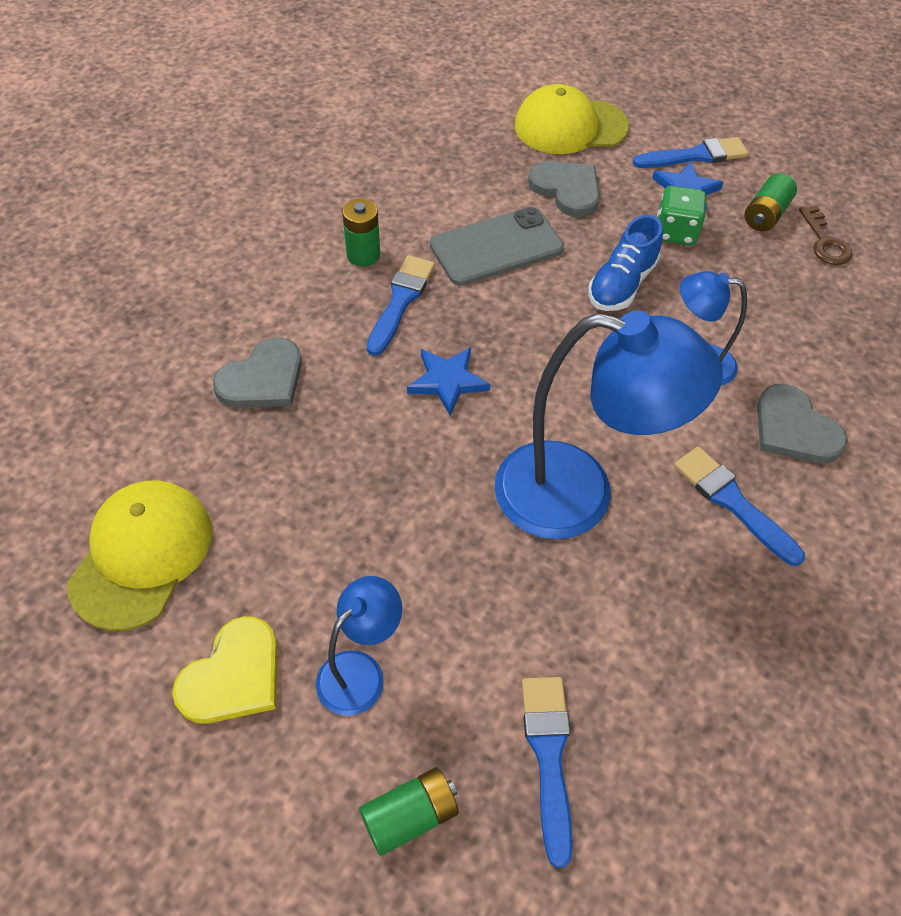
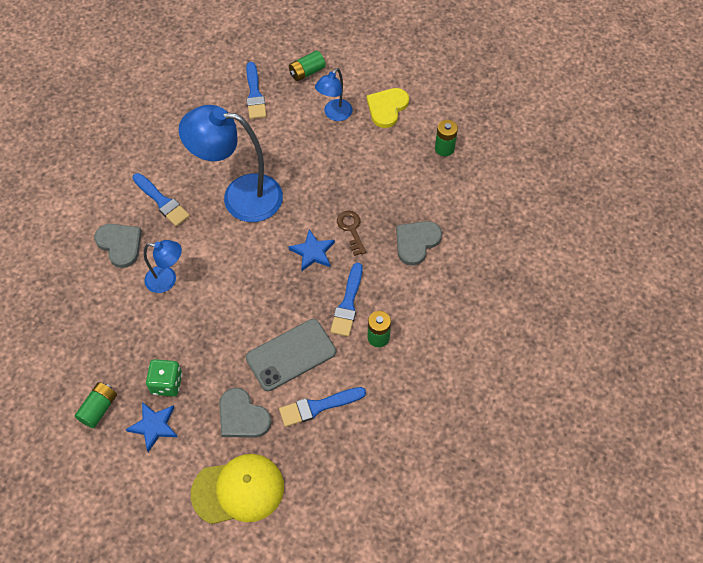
camera: 175 degrees right, 5 degrees up
yellow cap [67,480,212,631] -> green battery [435,120,458,156]
blue shoe [588,215,663,311] -> none
blue brush [633,137,749,168] -> blue brush moved to [279,387,366,427]
brown key [799,206,853,265] -> brown key moved to [337,211,366,256]

